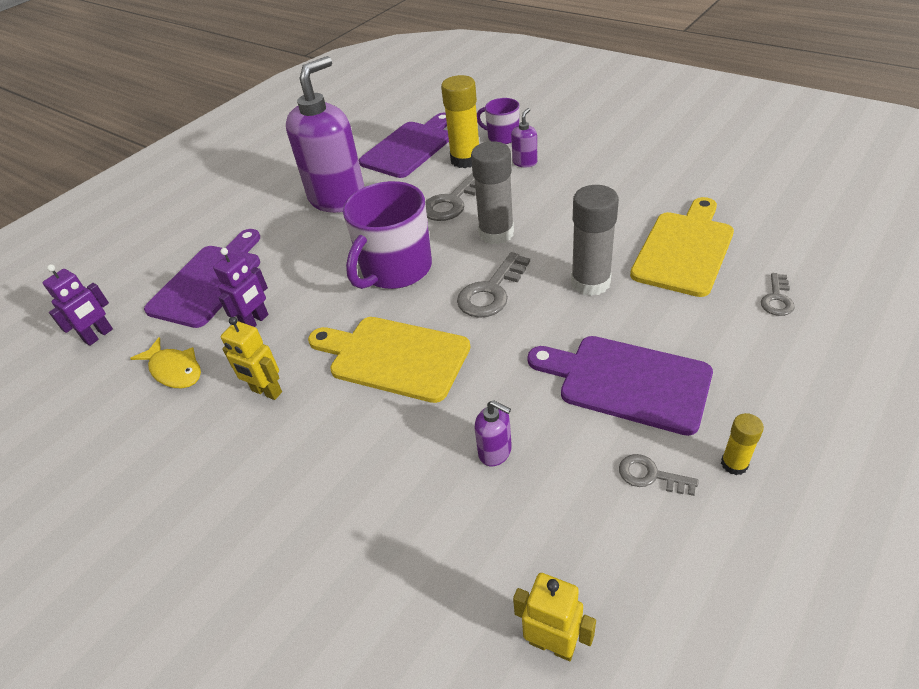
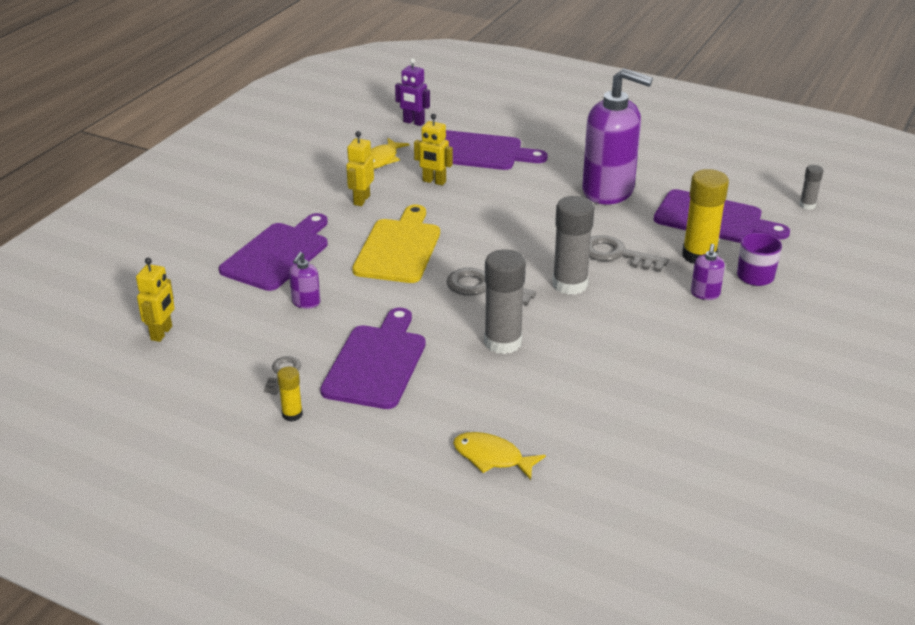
camera: 75 degrees right, 10 degrees down
purple robot [213,248,269,327] -> yellow robot [414,114,453,186]
purple mug [343,181,432,289] -> none
purple soap dispenser [511,108,538,167] -> purple soap dispenser turned 90 degrees clockwise [691,244,725,300]
yellow cutting board [630,197,734,297] -> none
grey key [761,273,795,316] -> yellow fish [453,432,546,480]
none -> purple cutting board [219,213,328,291]
none -> grey glue stick [799,165,823,210]

